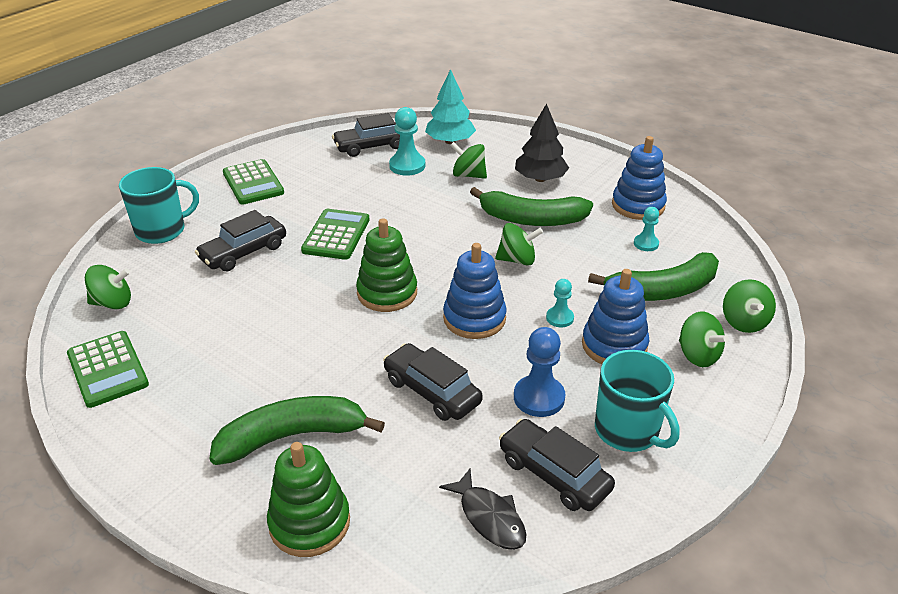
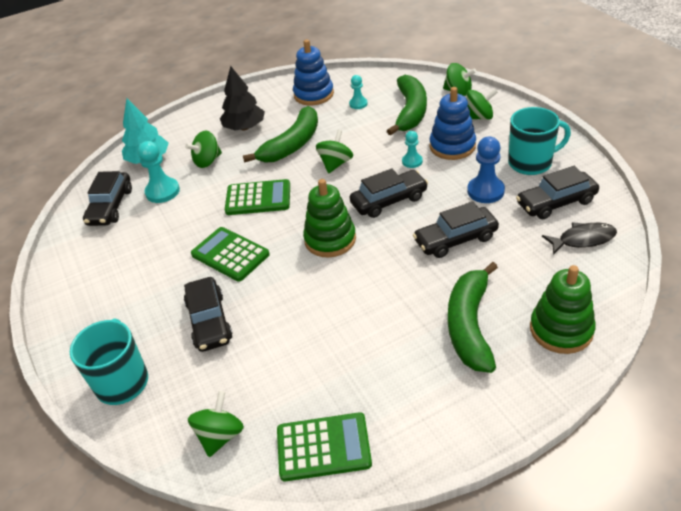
camera: 60 degrees left, 5 degrees up
green calculator [223,159,284,205] -> green calculator moved to [225,179,290,215]
blue stacking toy [443,243,507,339] -> black car [350,168,428,218]

